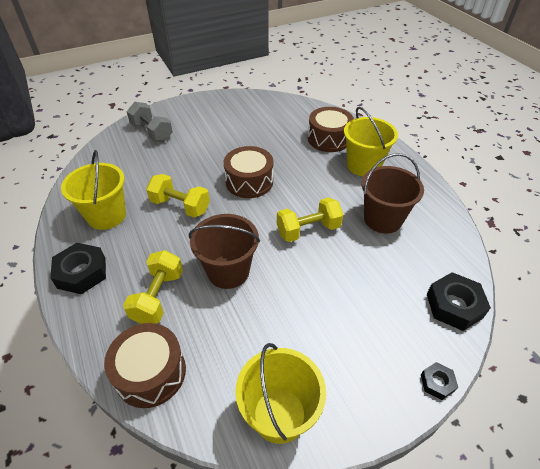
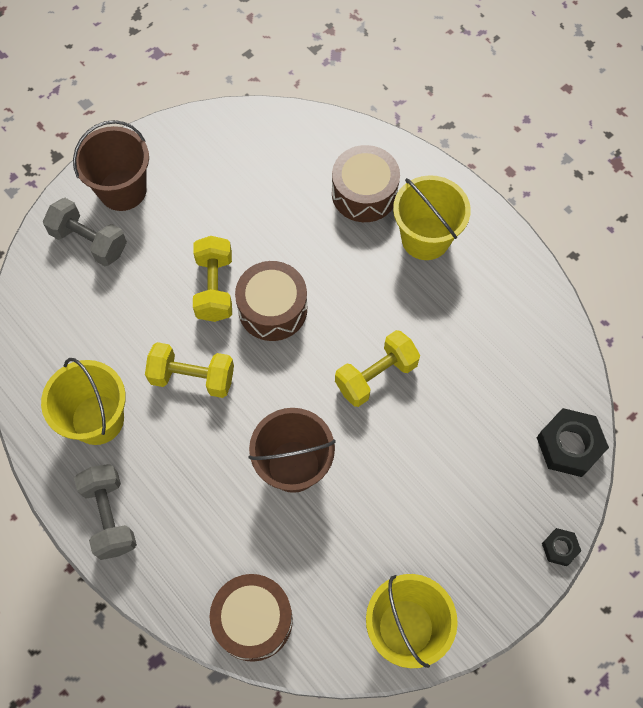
camera: 15 degrees left, 20 degrees up
black nut [50,243,106,294] -> grey dumbbell [74,464,137,560]
yellow dumbbell [123,250,183,324] -> yellow dumbbell moved to [193,236,232,322]
brown bucket [362,153,424,234] -> brown bucket moved to [73,120,149,211]

